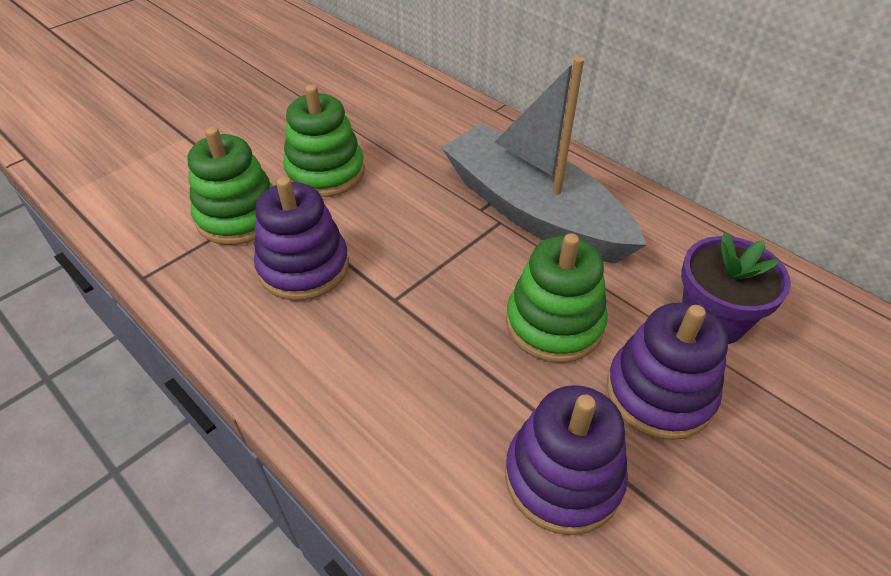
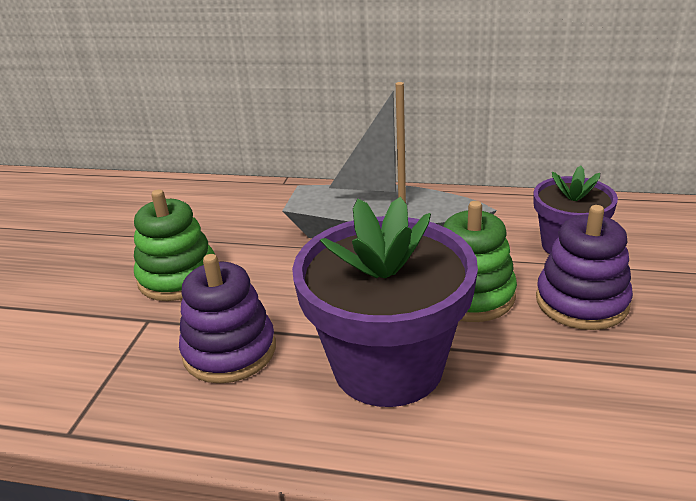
camera: 30 degrees left, 15 degrees down
green stacking toy [188,127,273,245] -> none
purple stacking toy [505,385,628,535] -> none
none -> purple flower pot [292,197,478,407]

